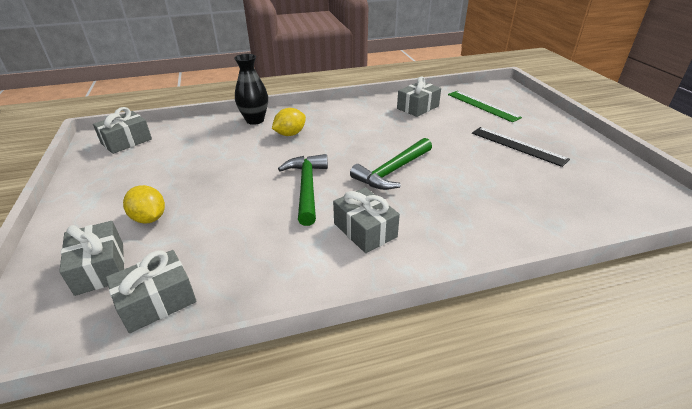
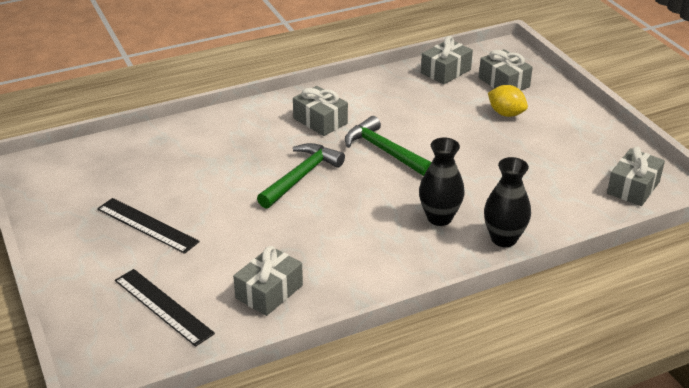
camera: 170 degrees right, 0 degrees up
yellow lemon [272,108,306,136] -> black vase [419,137,465,226]
green hammer [278,154,328,226] -> green hammer turned 150 degrees clockwise [345,116,432,176]
green ruler [448,91,522,122] -> black ruler [115,269,215,347]

